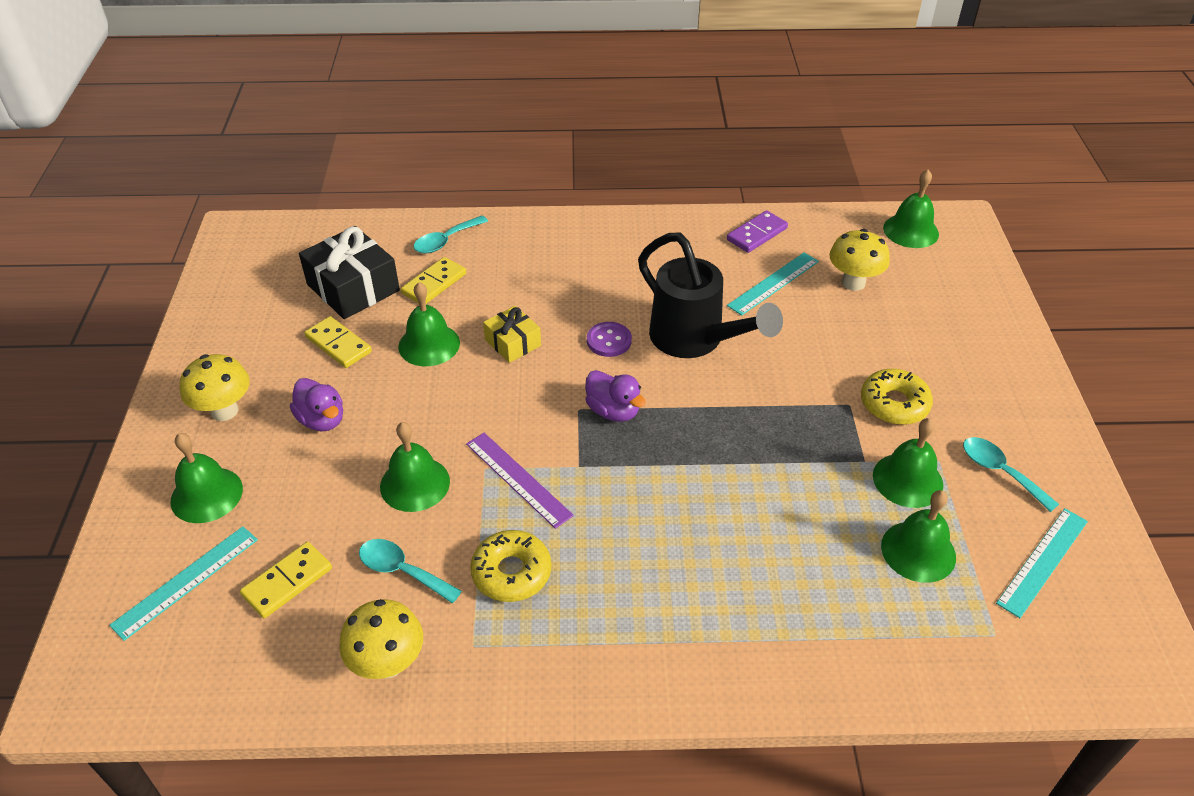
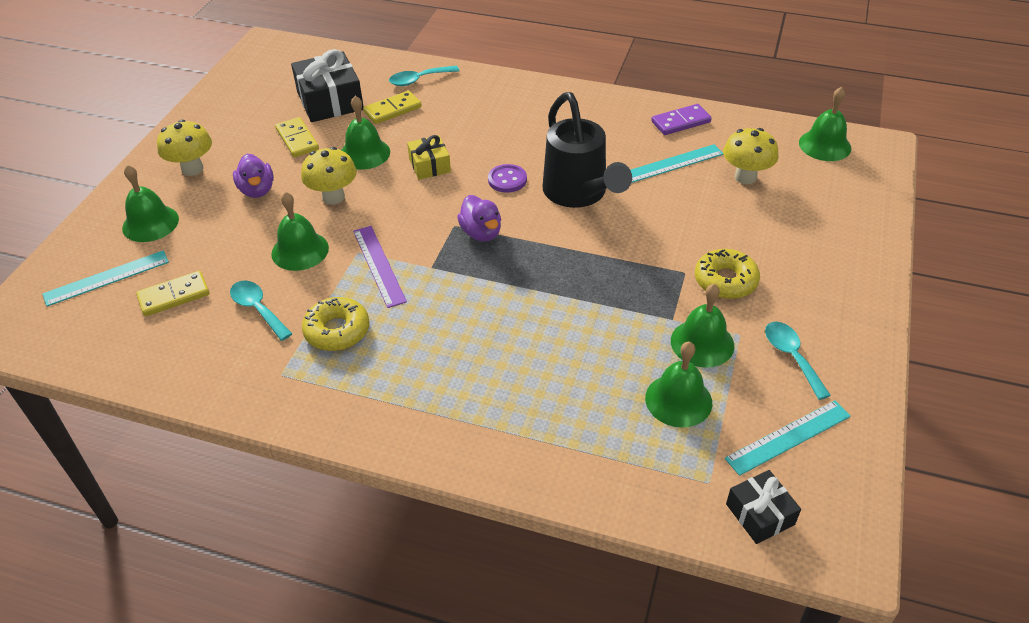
camera: 20 degrees right, 0 degrees up
yellow mushroom [339,599,423,679] -> yellow mushroom moved to [301,147,357,205]
none -> black gift [726,470,801,544]

